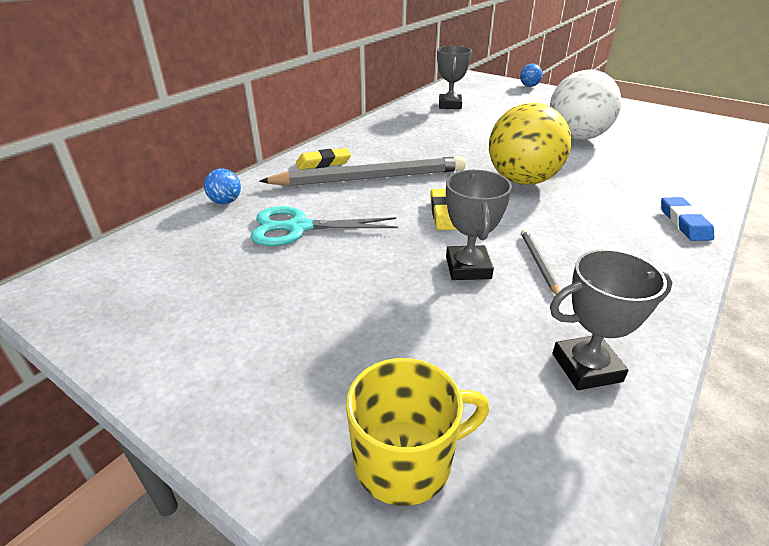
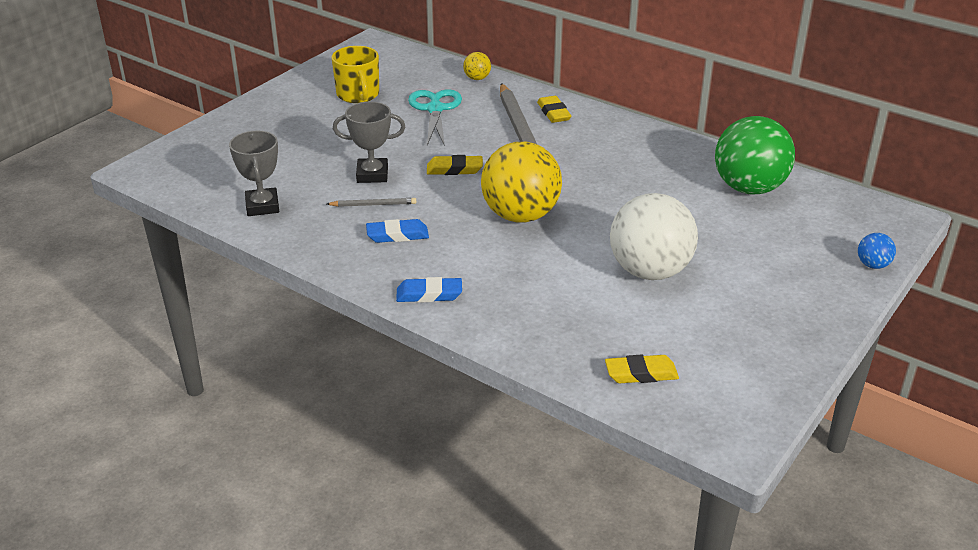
camera: 90 degrees right, 0 degrees up
blue ball [204,168,241,204] -> yellow ball [463,52,491,80]
yellow mug [346,358,490,506] -> yellow mug moved to [331,46,379,103]
grey trophy [437,46,472,109] -> green ball [715,116,795,194]
none -> blue eraser [366,219,429,243]
none -> yellow eraser [605,355,679,383]

